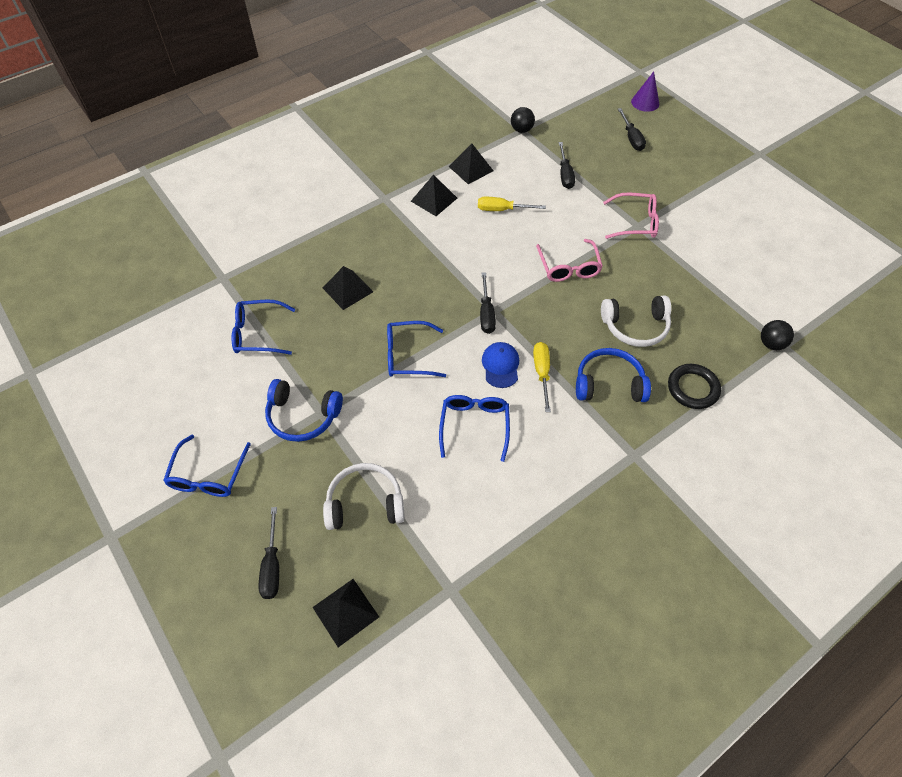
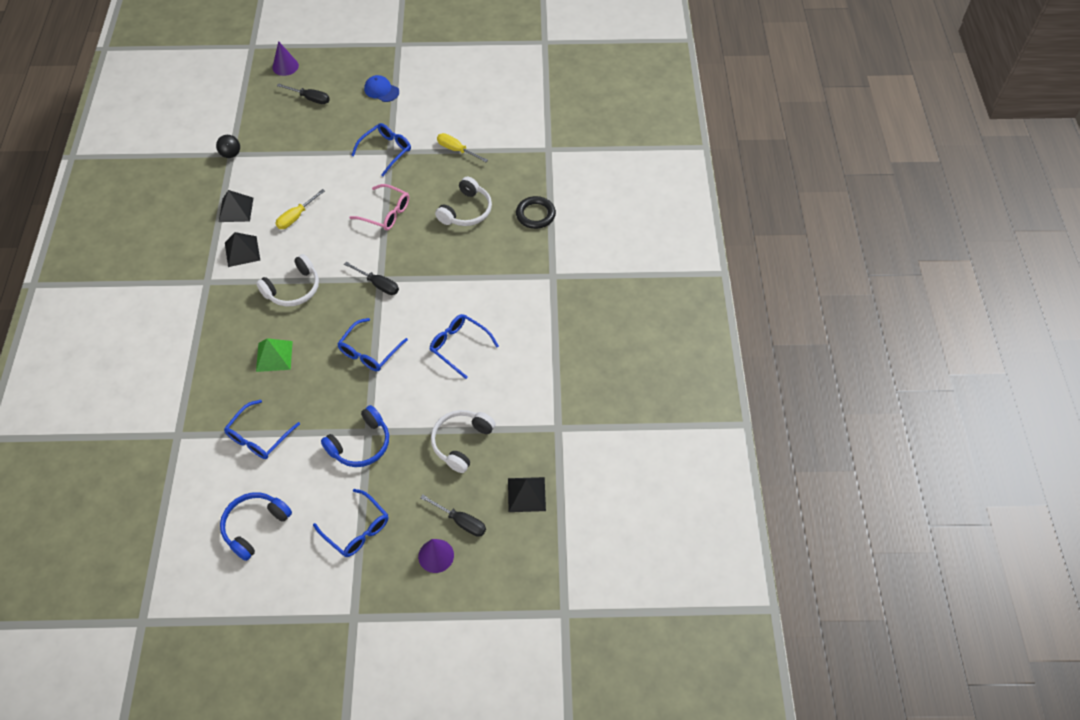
camera: 55 degrees left, 0 degrees up
black pyramid [323,266,373,310] -> green pyramid [256,338,293,372]
blue cap [482,342,519,388] -> blue cap moved to [364,75,399,102]
yellow screwdriver [533,342,551,412] -> yellow screwdriver moved to [437,133,488,162]
black screwdriver [559,142,575,189] -> none
blue headphones [576,348,651,402] -> blue headphones moved to [220,492,292,561]
pink glasses [603,192,659,239] -> blue glasses [351,123,411,176]
black ball [761,320,794,350] -> none
none -> white headphones [256,254,319,307]
none -> purple cone [418,539,454,573]

